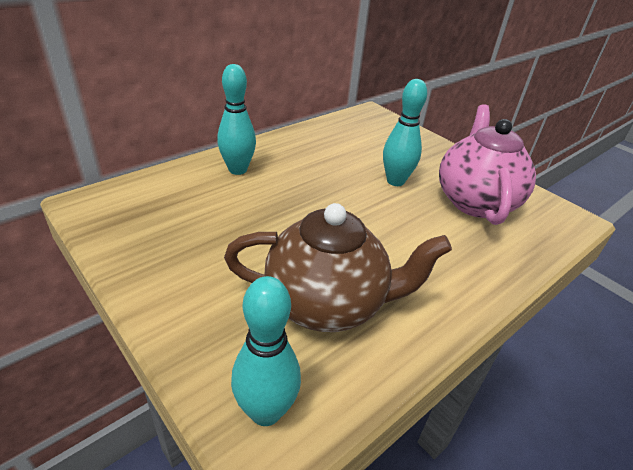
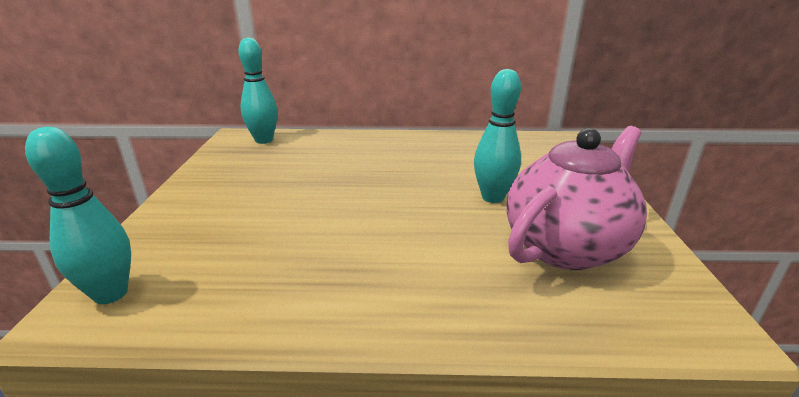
camera: 45 degrees right, 10 degrees down
turquoise bowling pin [217,64,256,175] -> turquoise bowling pin moved to [238,37,278,144]
brown teapot [224,203,452,332] -> none

